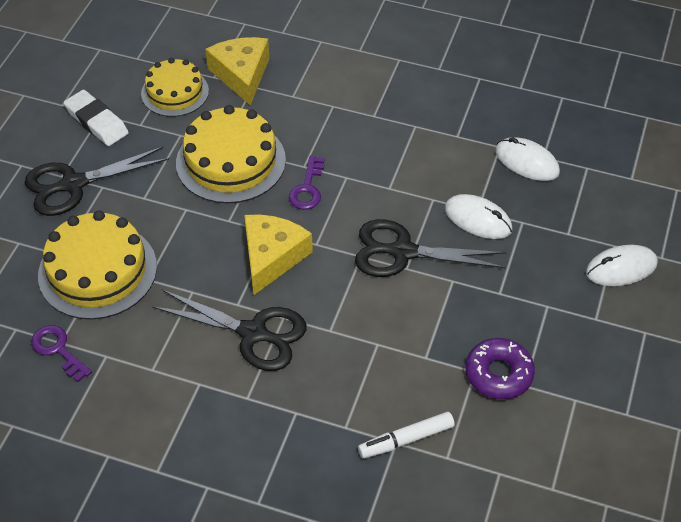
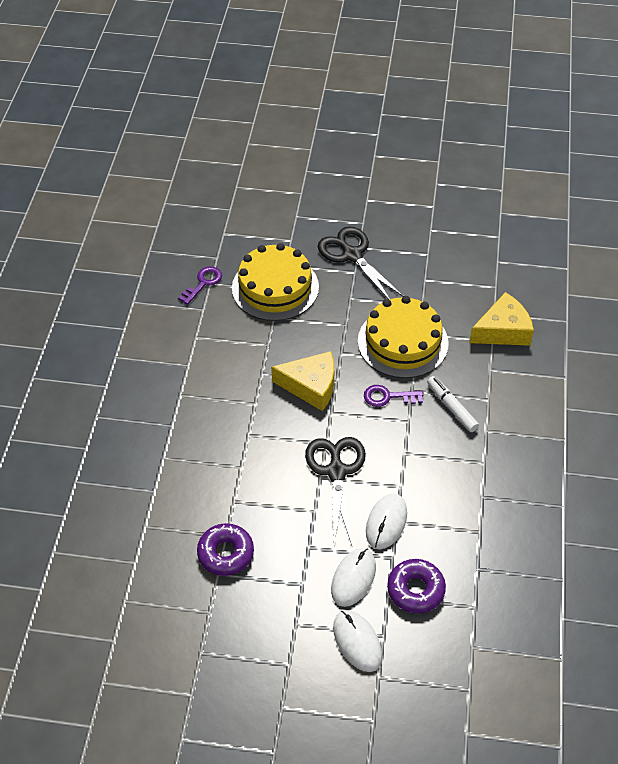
camera: 80 degrees right, 0 degrees up
white eraser [64,90,129,146] -> none
yellow cake [141,58,209,117] -> none
black scissors [152,290,307,371] -> none
white marker [358,412,455,459] -> white marker moved to [427,376,479,432]
white mouse [495,137,560,181] -> white mouse moved to [331,548,376,607]
none -> purple donut [387,559,446,613]

